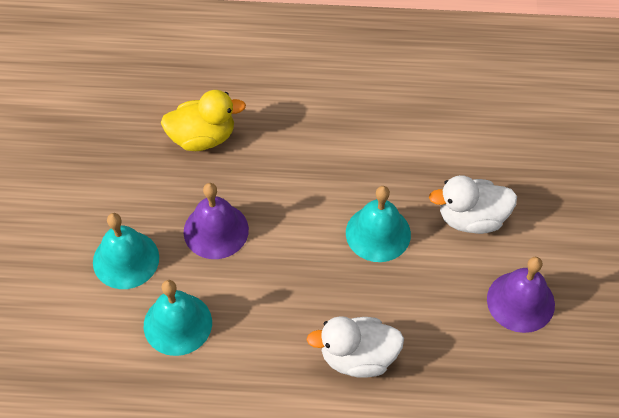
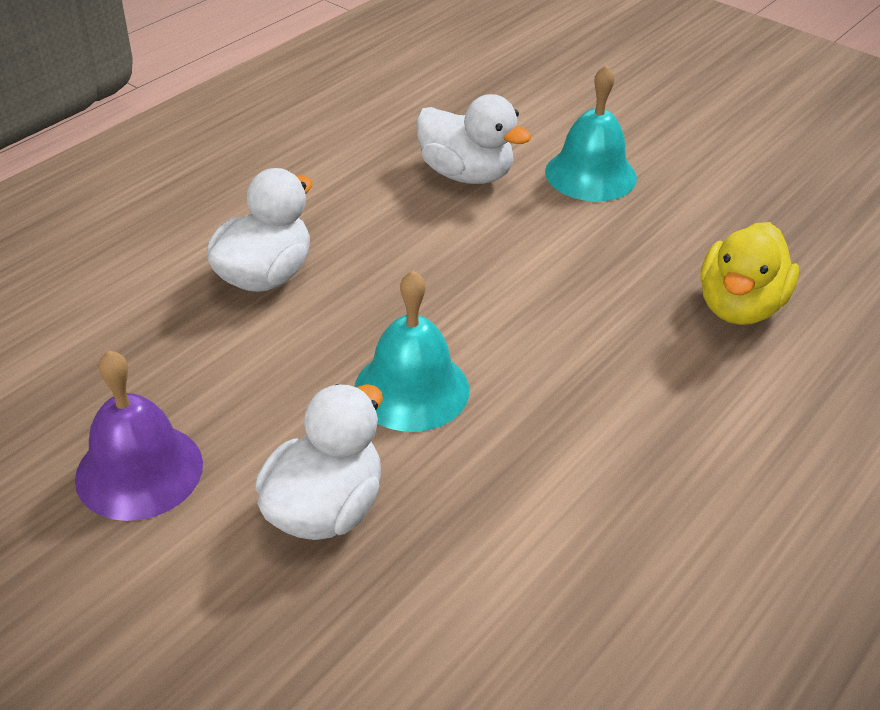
camera: 125 degrees right, 15 degrees down
turquoise bell [144,280,212,356] -> white duck [416,94,531,184]
purple bell [184,183,249,259] -> none

